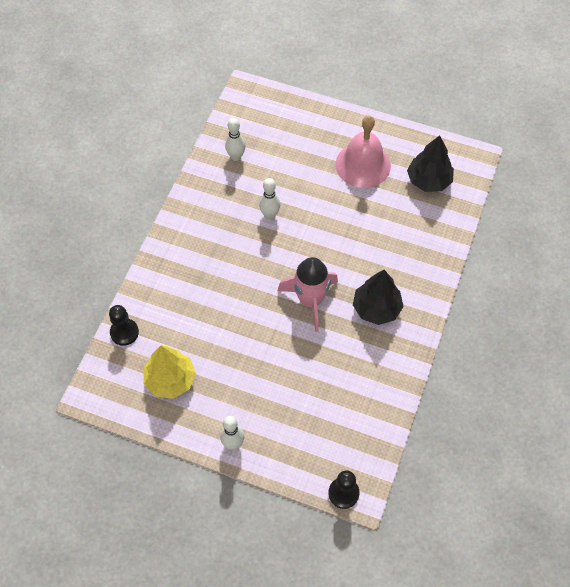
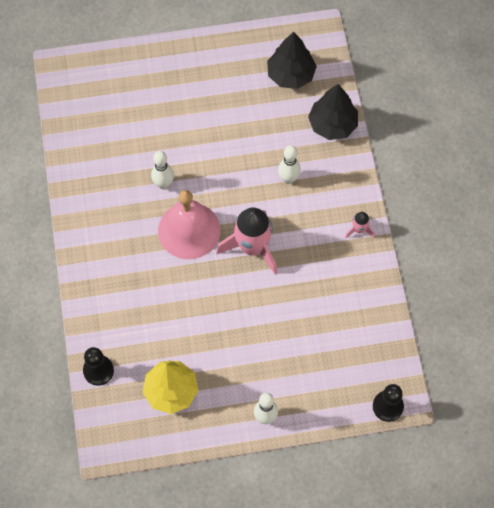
camera: 30 degrees left, 5 degrees up
white bowling pin [225,118,245,161] -> white bowling pin moved to [278,145,301,184]
pink bell [336,115,391,188] -> pink bell moved to [158,190,221,259]
black tree [353,270,404,325] -> black tree moved to [308,84,358,140]
none -> pink rocket [345,212,375,238]

